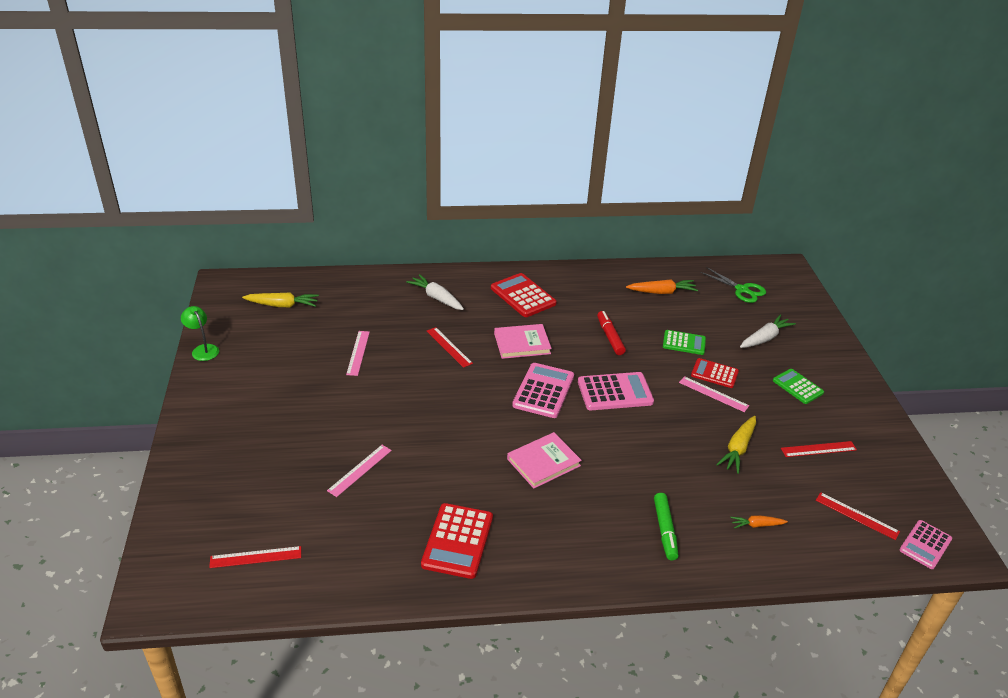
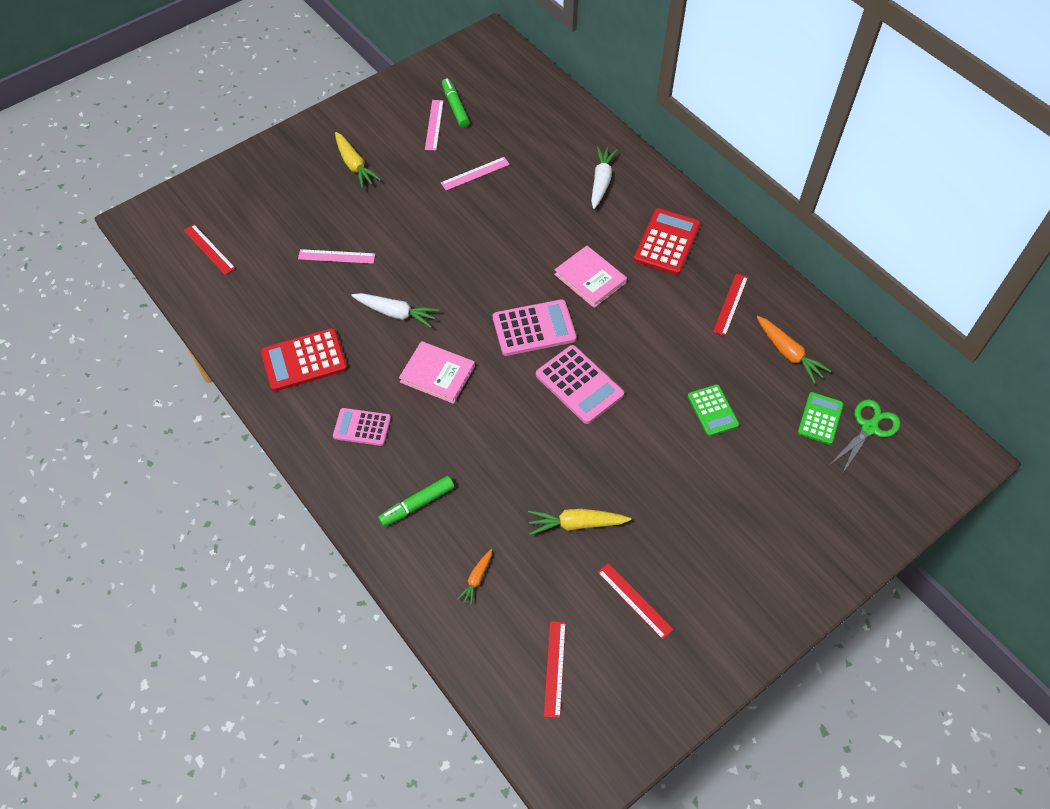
camera: 60 degrees right, 20 degrees up
green lamp [181,306,219,361] -> none
yellow carrot [242,293,319,307] -> yellow carrot moved to [335,132,381,189]
red ruler [427,327,473,368] -> red ruler moved to [713,273,748,336]
red marker [597,311,626,355] -> none
pink ruler [679,376,749,412] -> pink ruler moved to [425,100,444,151]
red calculator [691,358,739,388] -> none
green scissors [700,267,766,303] -> green scissors turned 150 degrees counterclockwise [831,399,900,474]
orange carrot [730,515,788,529] -> orange carrot turned 120 degrees counterclockwise [457,549,492,606]
white carrot [740,314,796,348] -> white carrot moved to [351,293,439,328]
green calculator [773,369,824,404] -> green calculator moved to [798,392,843,445]
pink calculator [900,520,952,569] -> pink calculator moved to [333,408,391,446]
none -> green marker [442,78,470,128]

